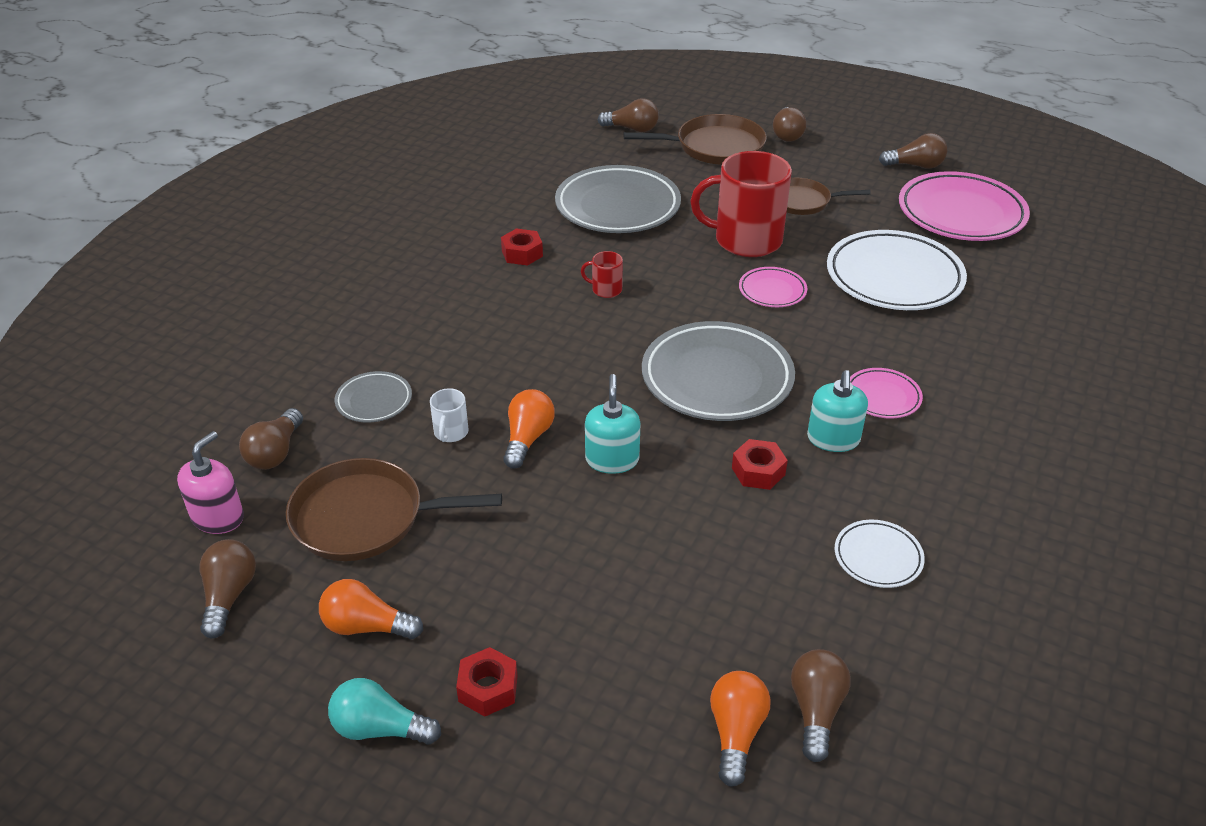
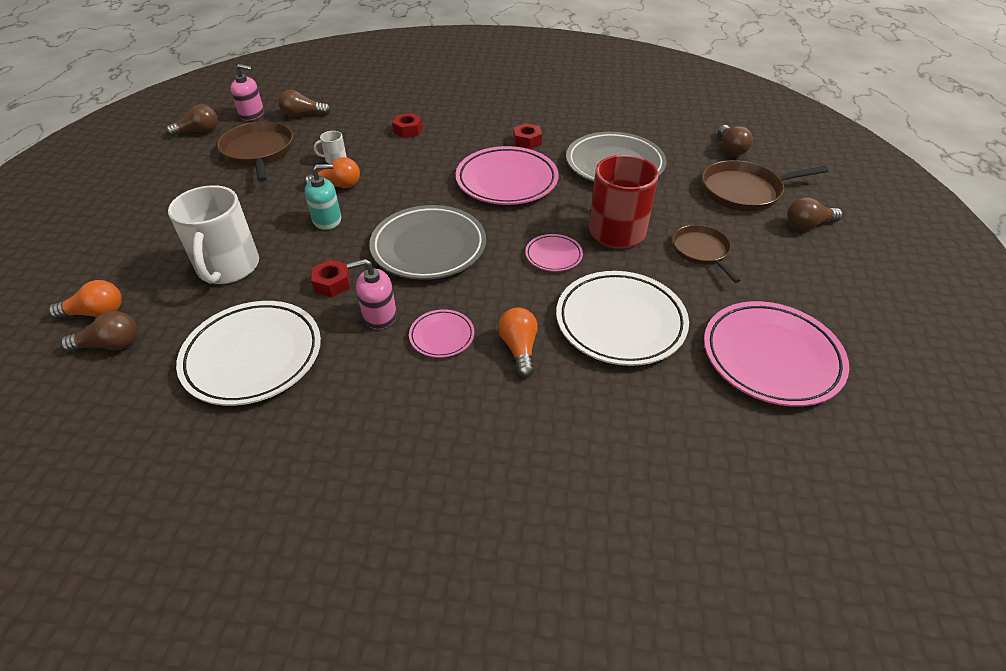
camera: 70 degrees right, 5 degrees up
orange light bulb [319,579,423,639] -> orange light bulb moved to [498,307,538,378]
turquoise light bulb [328,678,441,745] -> none
grey plate [335,371,412,422] -> none
red nut [456,647,518,717] -> red nut moved to [392,113,423,138]
red mug [581,251,623,298] -> pink plate [456,146,558,205]
brown pan [623,114,767,165] -> brown pan turned 105 degrees clockwise [702,160,828,211]
turquoise soap dispenser [807,370,868,452] -> pink soap dispenser [347,259,396,329]
white plate [835,520,925,588] -> white plate [176,301,321,406], size x2.04
brown light bulb [879,133,947,169] -> none
none -> white mug [168,185,259,284]

